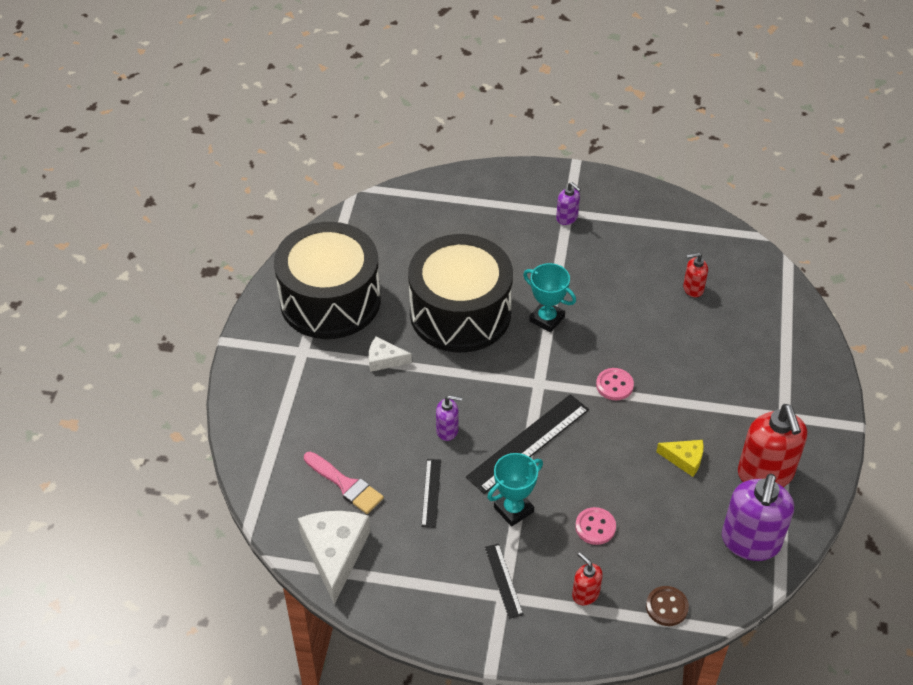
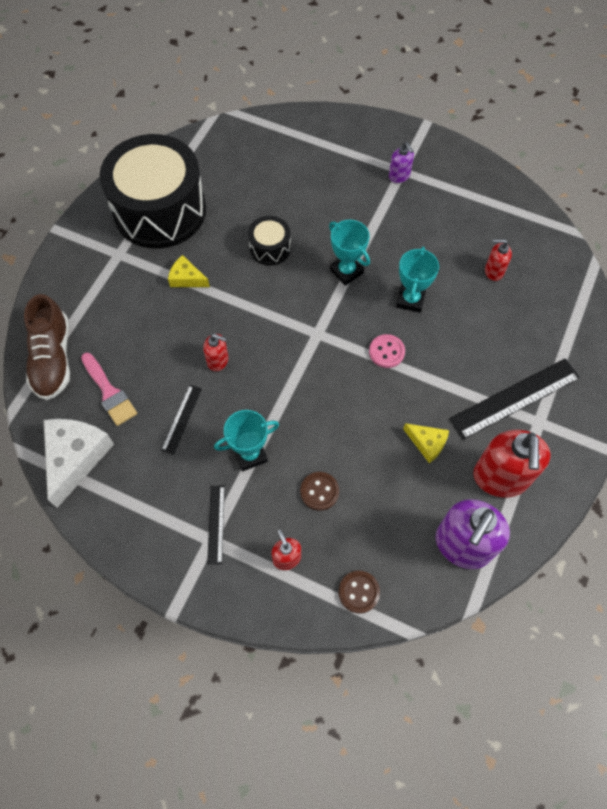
camera: 15 degrees right, 15 degrees up
white cheese [369,337,412,372] -> yellow cheese [168,255,210,287]
black drum [408,234,513,353] -> black drum [248,216,291,265], size x0.43
purple soap dispenser [436,395,462,441] -> red soap dispenser [203,334,229,371]
black ruler [466,394,589,494] -> black ruler moved to [449,359,580,440]
pink button [575,507,616,545] -> brown button [300,472,339,511]
none -> brown shoe [24,294,70,400]
none -> turquoise trophy [396,246,439,313]

